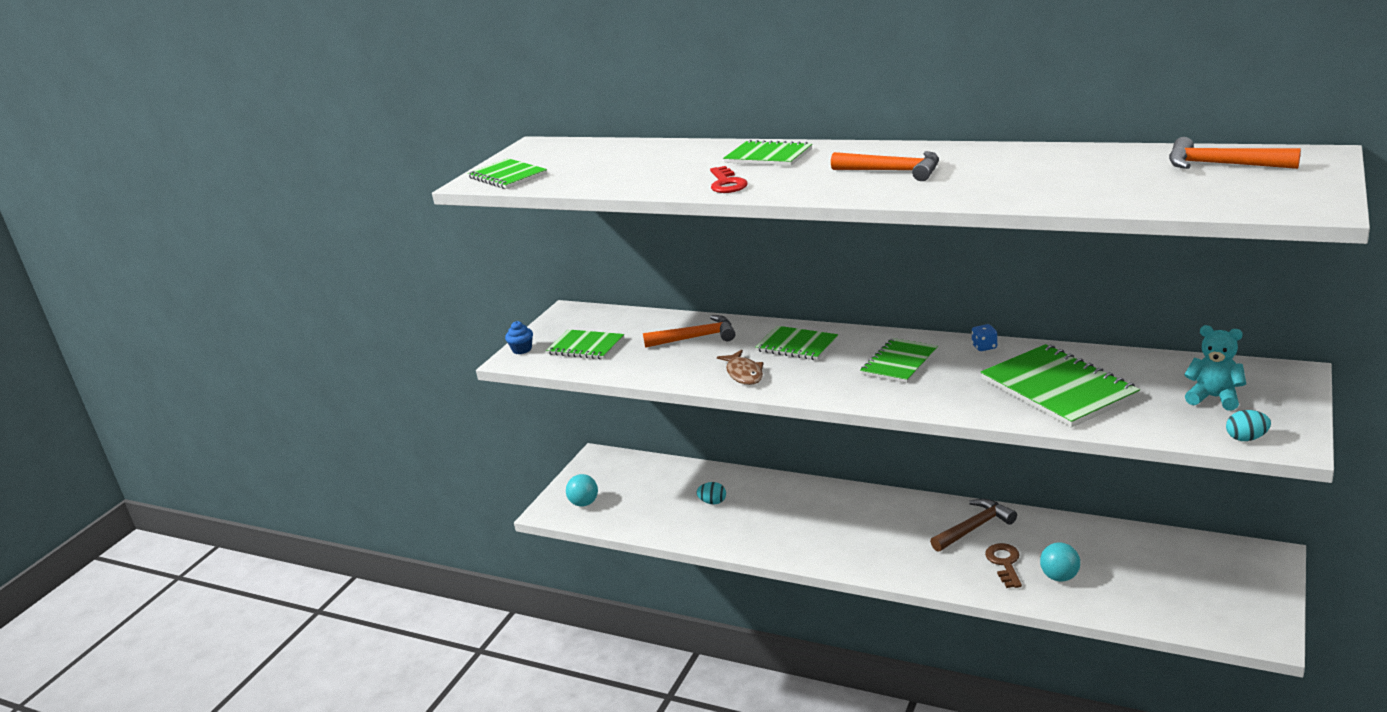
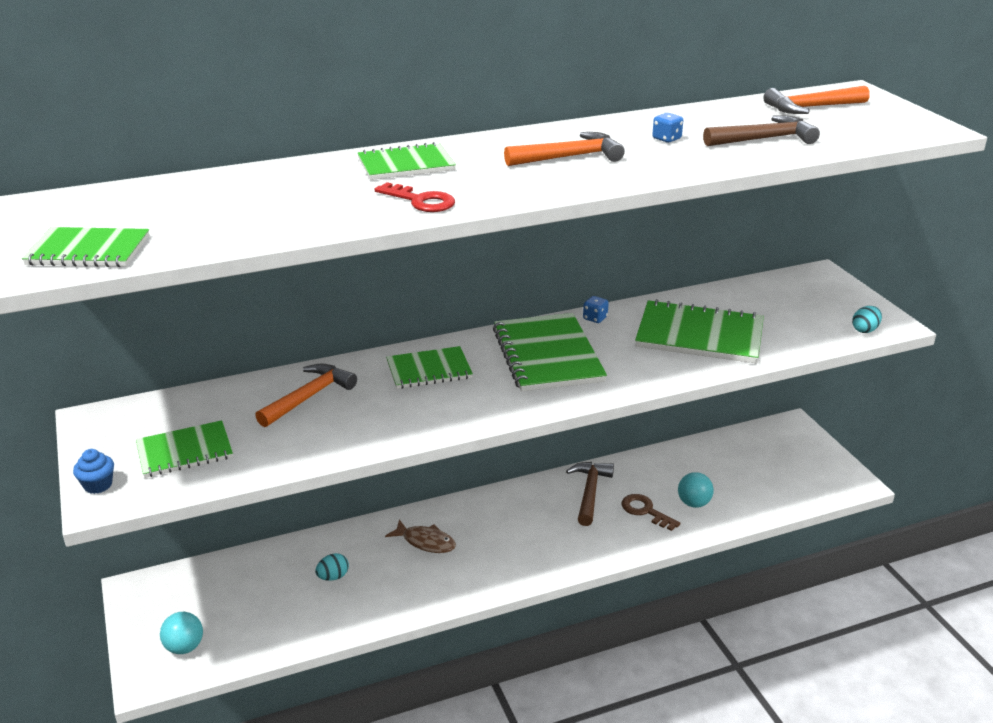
camera: 50 degrees left, 5 degrees up
brown fish [717,350,764,385] -> brown fish moved to [385,520,456,553]
green notebook [860,338,938,383] -> green notebook [493,313,607,392], size x1.62
turquoise teddy bear [1184,325,1246,411] -> none
none -> blue dice [652,113,683,143]
none -> brown hammer [703,116,820,146]

